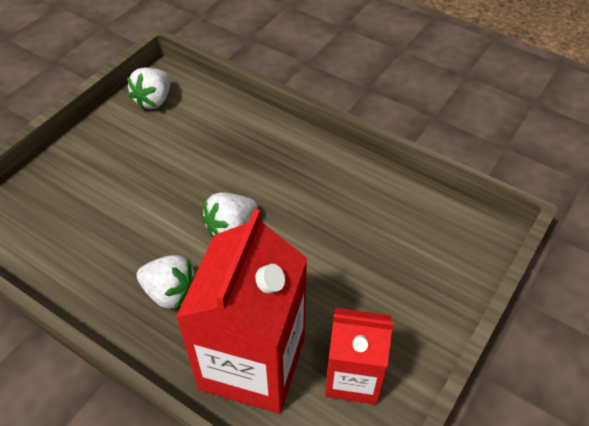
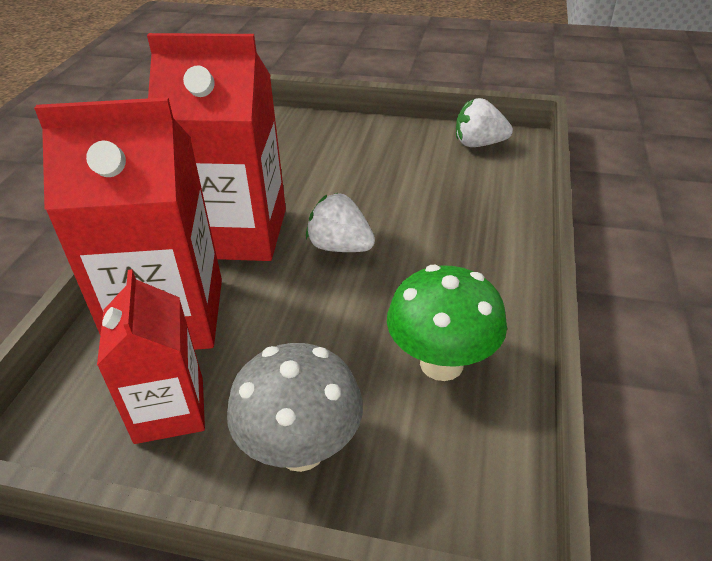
camera: 70 degrees right, 10 degrees down
white strawberry [137,255,196,310] -> red carton [147,33,286,261]
none -> grey mushroom [227,343,363,472]
none -> green mushroom [387,265,507,381]

